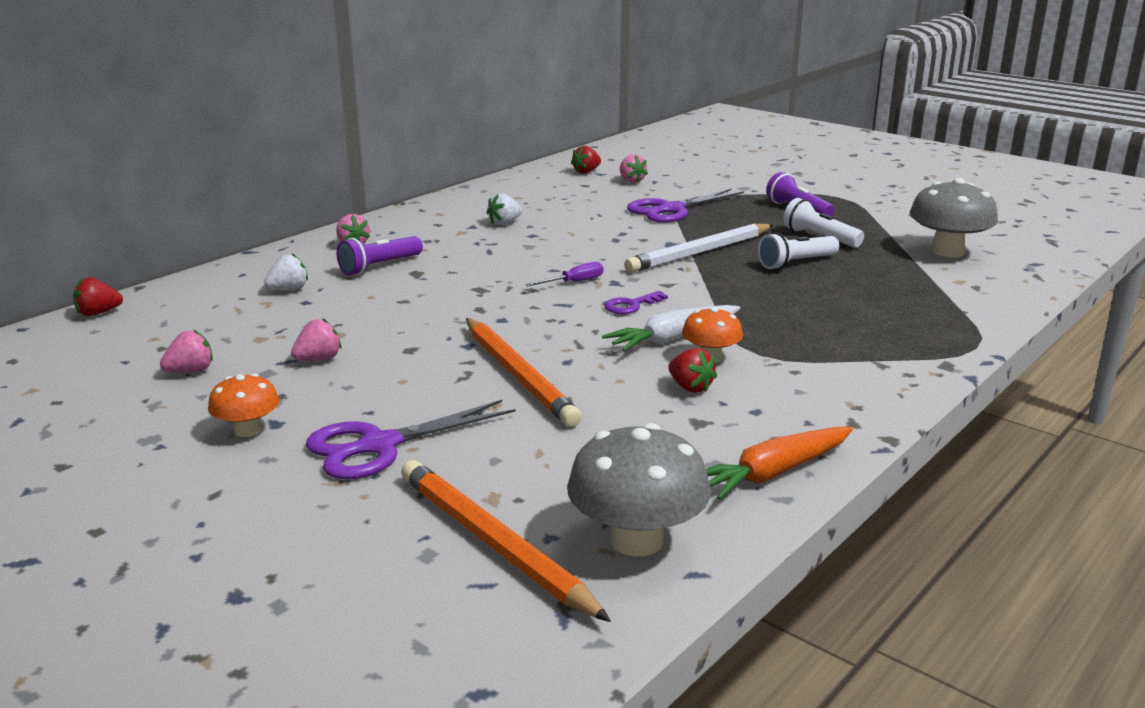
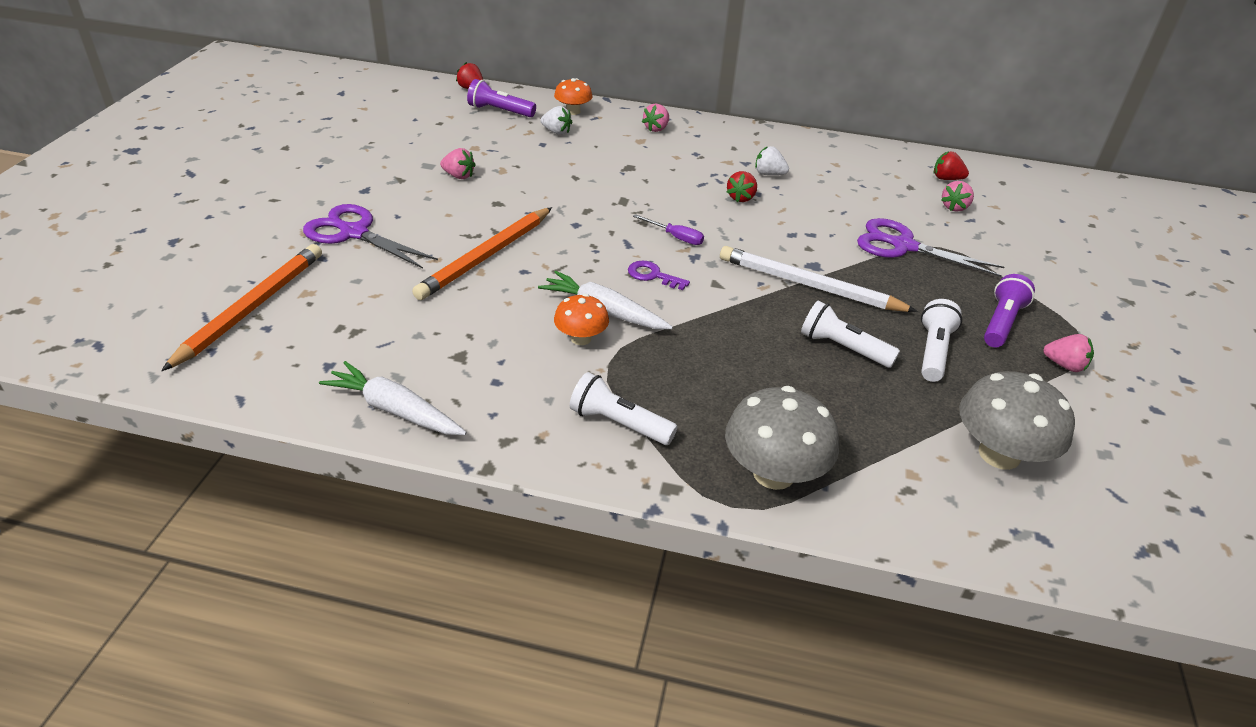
camera: 60 degrees right, 15 degrees up
pink strawberry [160,329,213,373] -> pink strawberry moved to [1043,334,1094,372]
orange mushroom [208,373,279,437] -> orange mushroom moved to [554,78,592,115]
purple flashlight [337,236,423,275] -> purple flashlight moved to [467,79,536,117]
grey mushroom [567,423,711,556] -> grey mushroom moved to [725,386,839,490]
red strawberry [668,348,717,393] -> red strawberry moved to [727,171,757,202]
orange carrot [706,427,853,500] -> white carrot [319,361,467,435]
none -> white flashlight [570,372,678,445]

